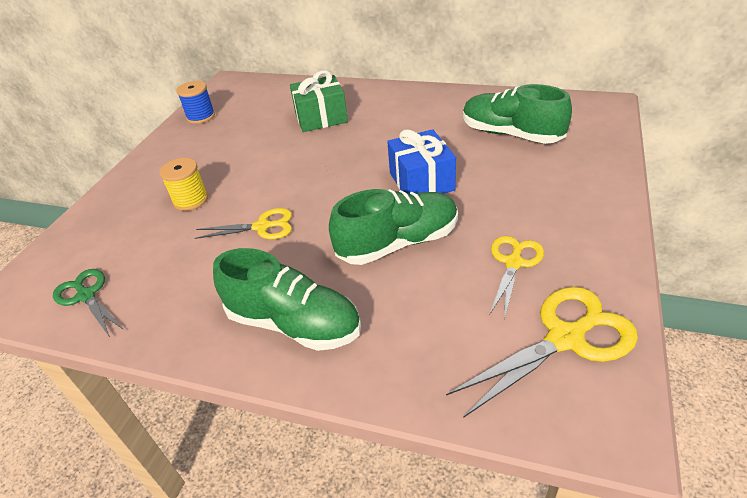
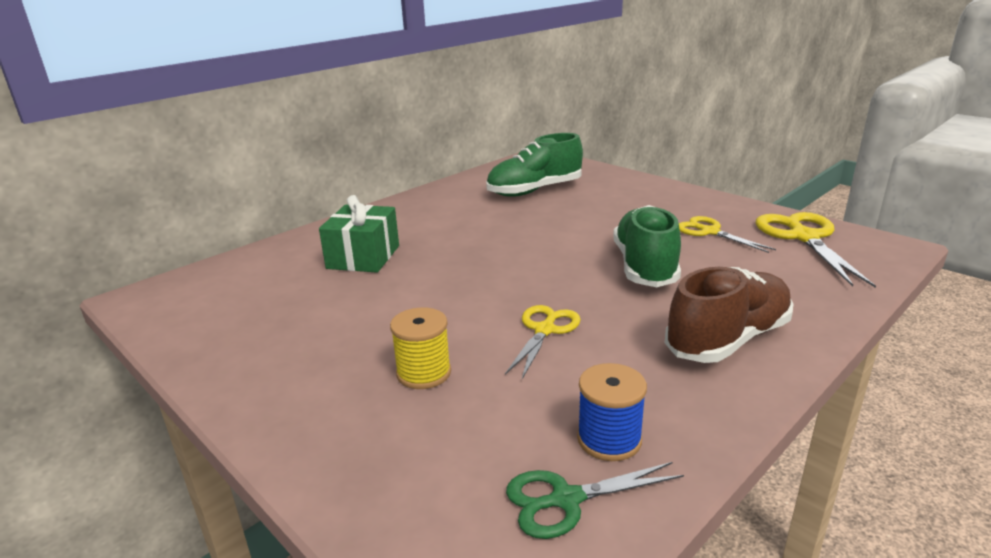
camera: 65 degrees left, 15 degrees down
blue spool [176,81,215,124] -> blue spool moved to [577,363,647,461]
green shoe [213,248,361,351] -> brown shoe [665,267,793,363]
blue gift [387,129,456,194] -> none

